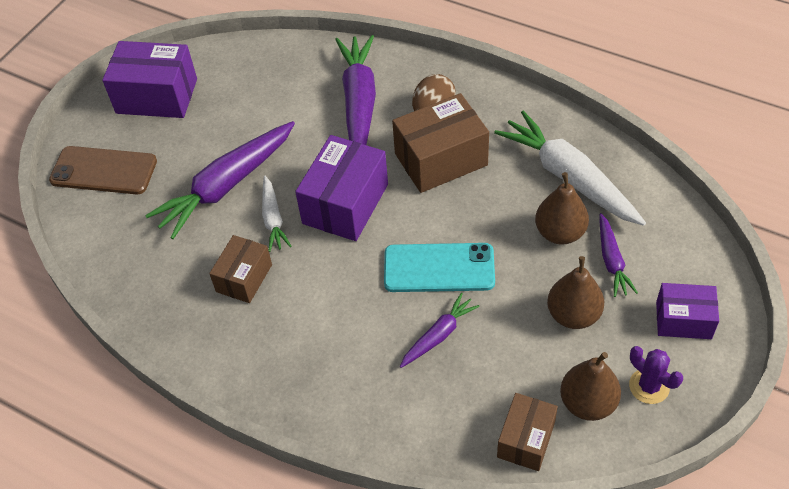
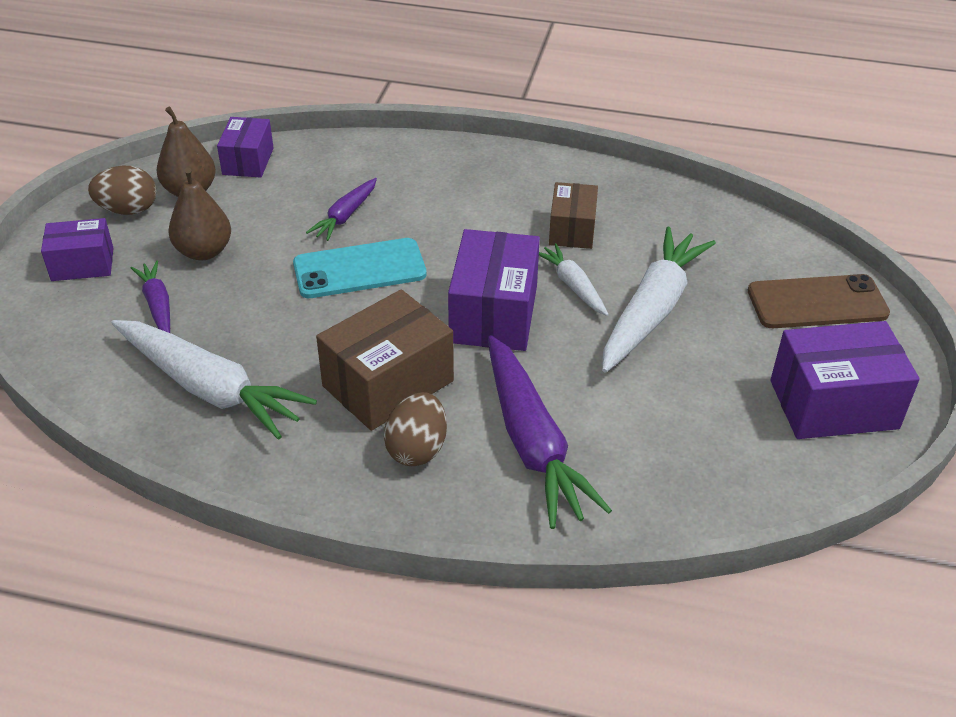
camera: 160 degrees right, 10 degrees down
purple carrot [145,121,295,239] -> white carrot [602,227,716,373]
brown box [497,393,558,471] -> purple box [217,117,274,178]
brown pear [535,172,589,245] -> none
purple cactus [629,346,683,404] -> brown egg [88,166,156,215]

